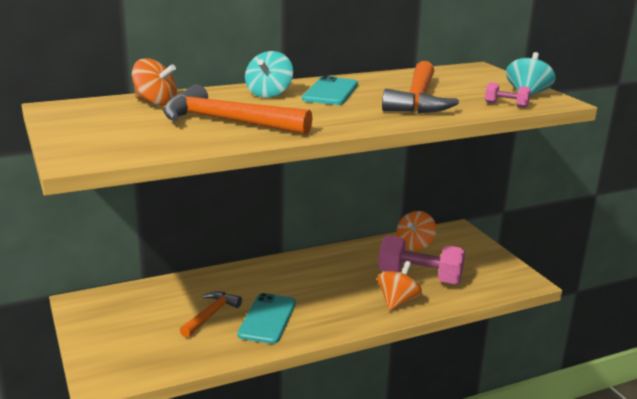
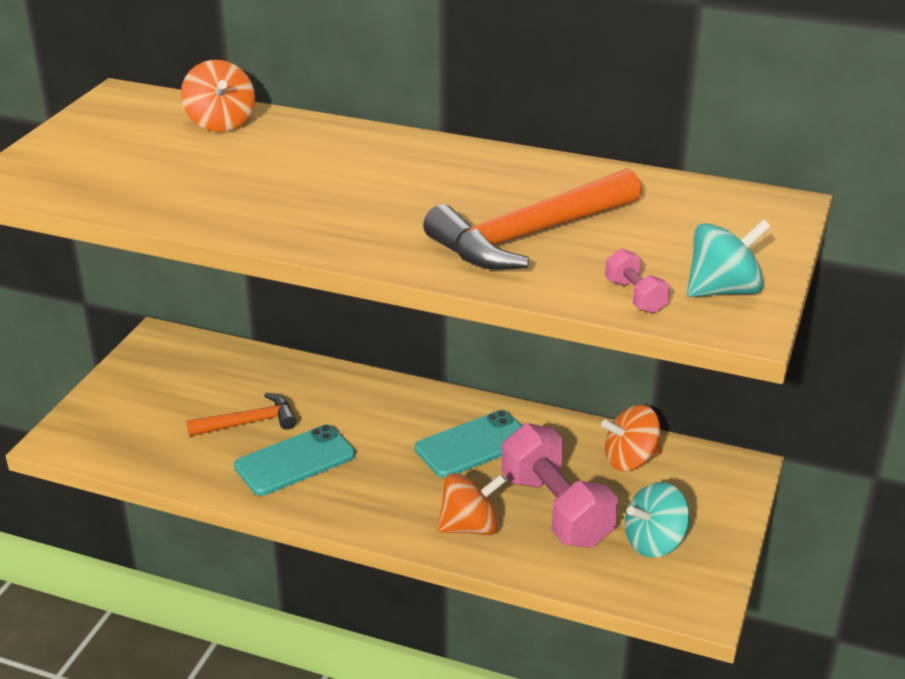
camera: 45 degrees right, 10 degrees up
orange hammer [163,84,312,135] -> none
turquoise spinning top [245,51,293,98] -> turquoise spinning top moved to [625,482,690,558]
turquoise phone [302,76,358,105] -> turquoise phone moved to [415,410,522,478]

